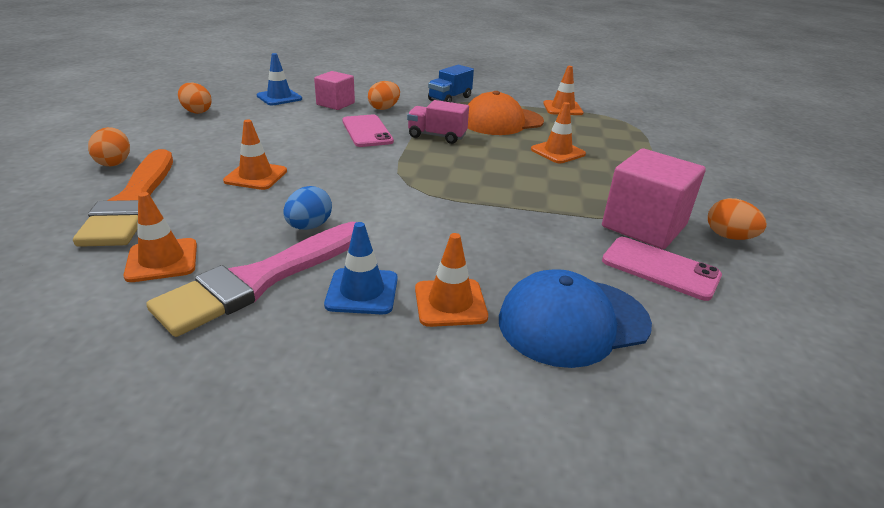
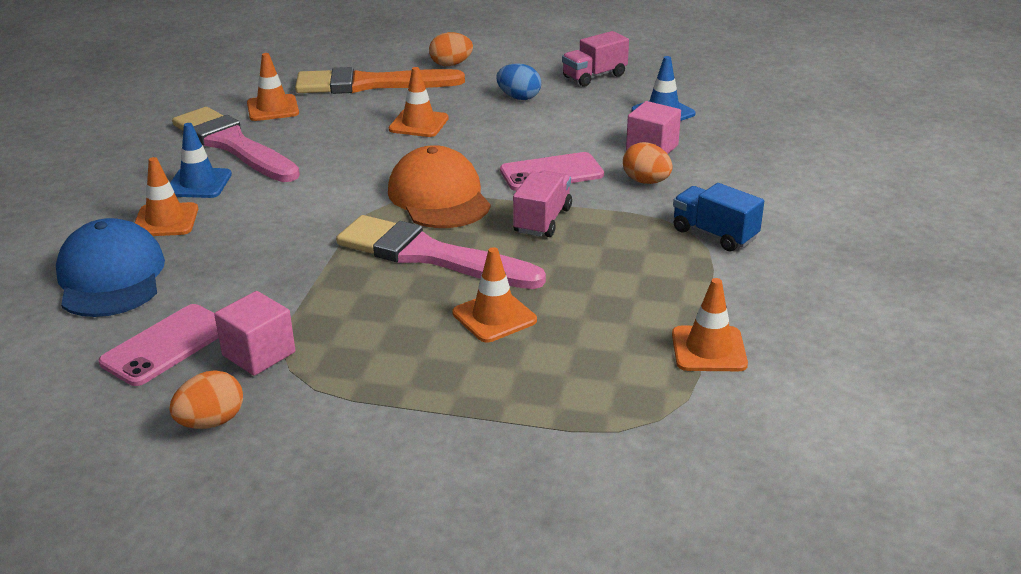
camera: 95 degrees right, 0 degrees up
orange egg [178,83,212,114] -> pink truck [562,31,629,87]
blue egg [283,186,332,230] -> blue egg moved to [496,63,541,100]
orange cap [468,91,544,135] -> orange cap moved to [388,145,491,228]
pink cube [602,148,706,249] -> pink cube [214,291,295,376], size x0.62
none -> pink brush [336,215,546,289]

